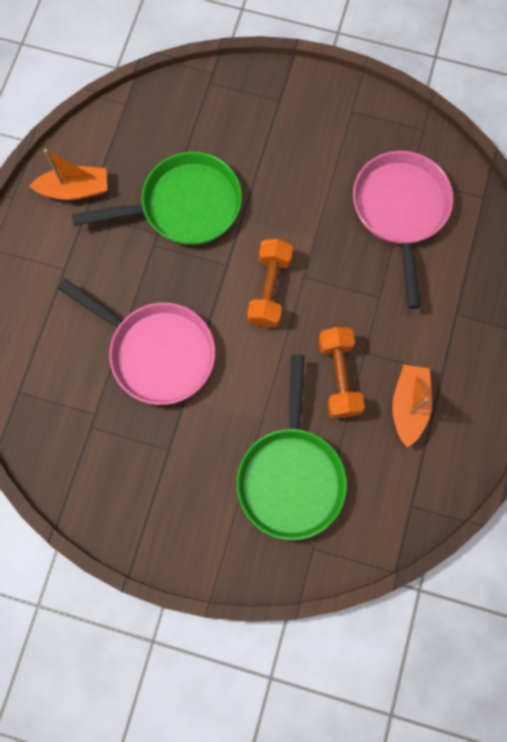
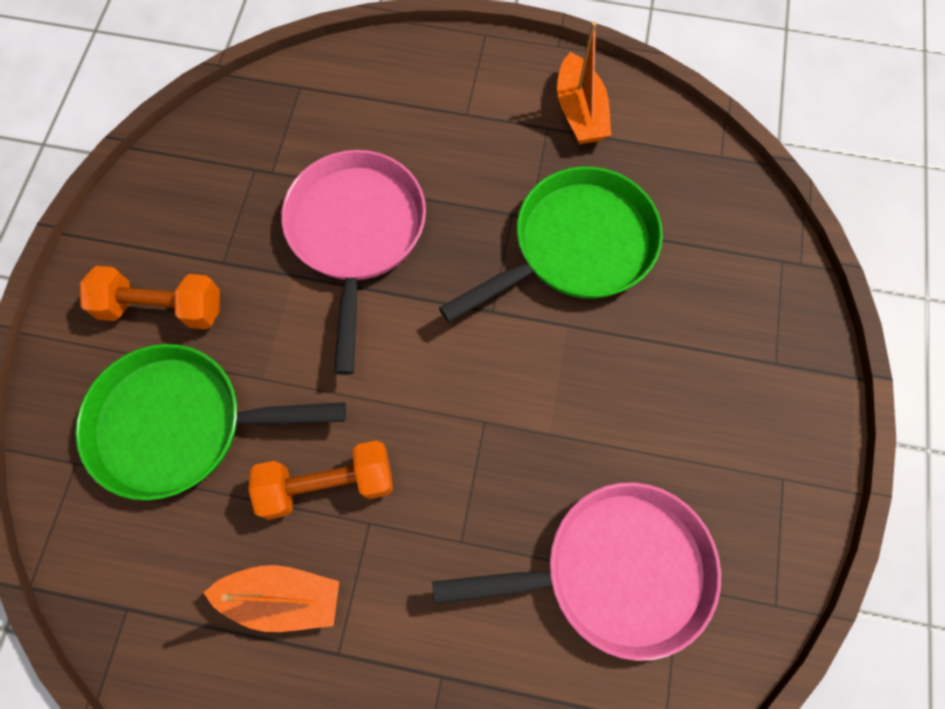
camera: 85 degrees right, 5 degrees down
pink pan [58,279,215,405] -> pink pan turned 150 degrees clockwise [281,150,426,375]
green pan [72,152,242,245] -> green pan turned 105 degrees counterclockwise [439,167,663,322]
orange dumbbell [247,239,293,328] -> orange dumbbell moved to [80,266,220,329]

